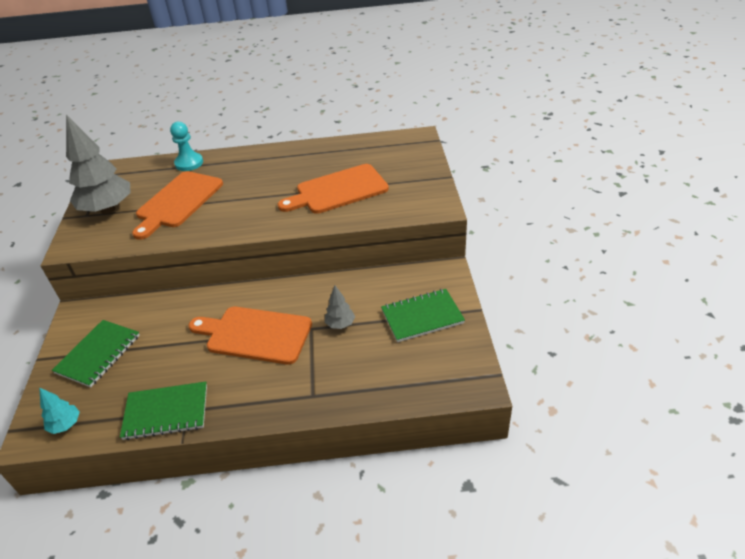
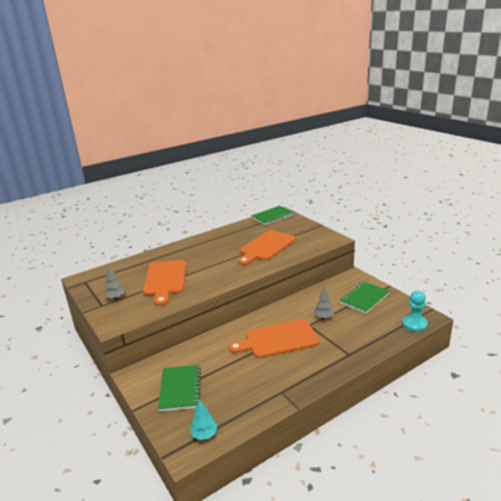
camera: 30 degrees left, 15 degrees down
grey tree [66,115,131,214] -> grey tree [104,266,125,299], size x0.46
green notebook [120,382,207,440] -> green notebook moved to [251,206,295,225]
turquoise pawn [170,122,203,171] -> turquoise pawn moved to [402,290,428,332]

